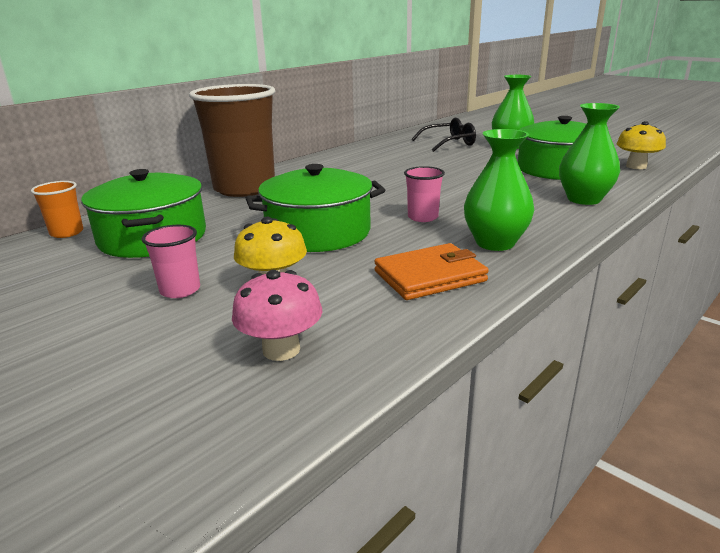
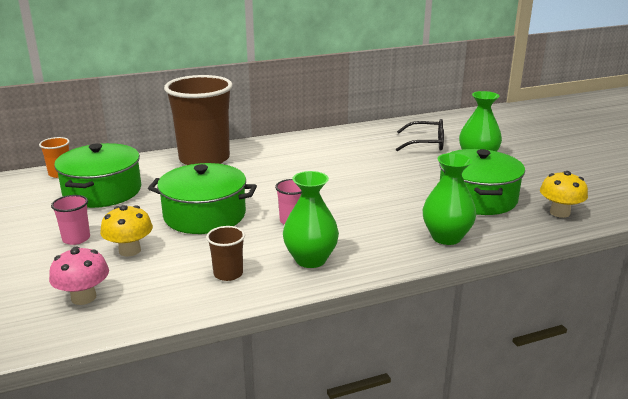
camera: 25 degrees right, 0 degrees up
orange wallet [374,243,489,300] -> brown cup [206,226,245,281]

